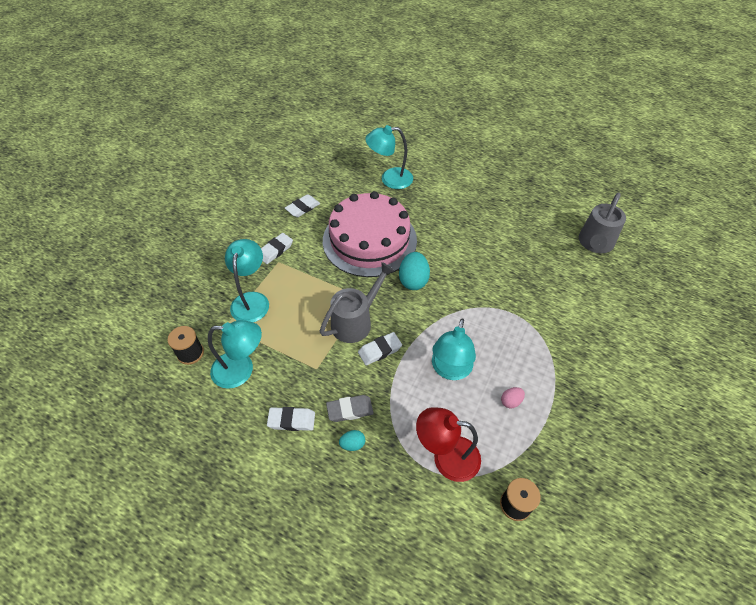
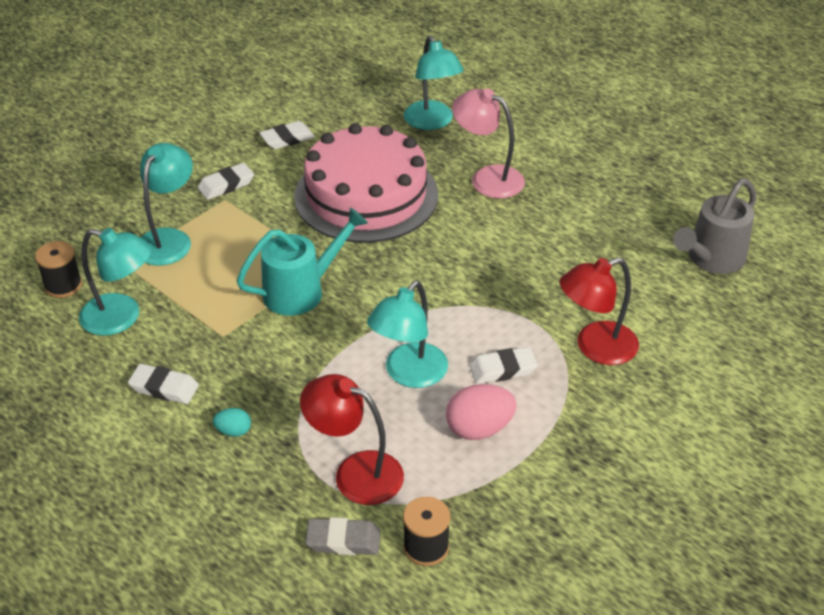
camera: 15 degrees right, 10 degrees down
grey watering can [320,262,395,343] -> turquoise watering can [237,208,368,316]
grey eraser [326,395,374,422] -> grey eraser moved to [305,517,380,555]
white eraser [358,332,402,365] -> white eraser moved to [470,347,538,384]
turquoise lamp [365,125,413,189] -> turquoise lamp turned 120 degrees counterclockwise [404,35,464,130]
turquoise egg [399,252,430,290] -> none
pink egg [501,387,525,408] -> pink egg [446,384,517,440], size x1.89
none -> pink lamp [452,89,525,198]
none -> red lamp [560,257,639,365]

